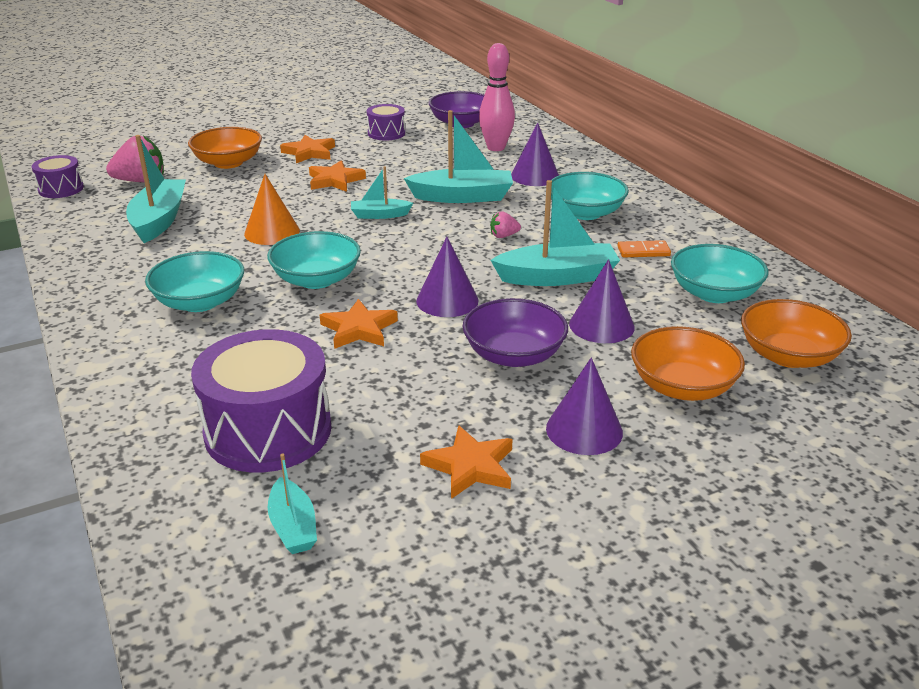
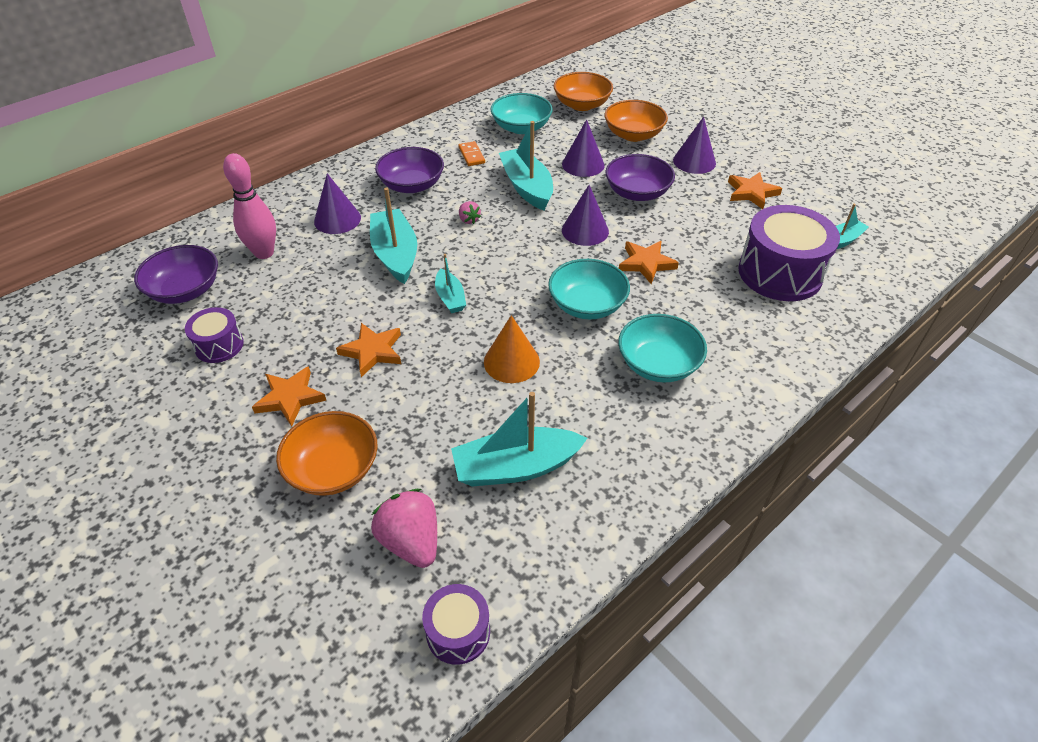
camera: 105 degrees left, 15 degrees up
turquoise bowl [551,172,629,220] -> purple bowl [375,147,444,193]

